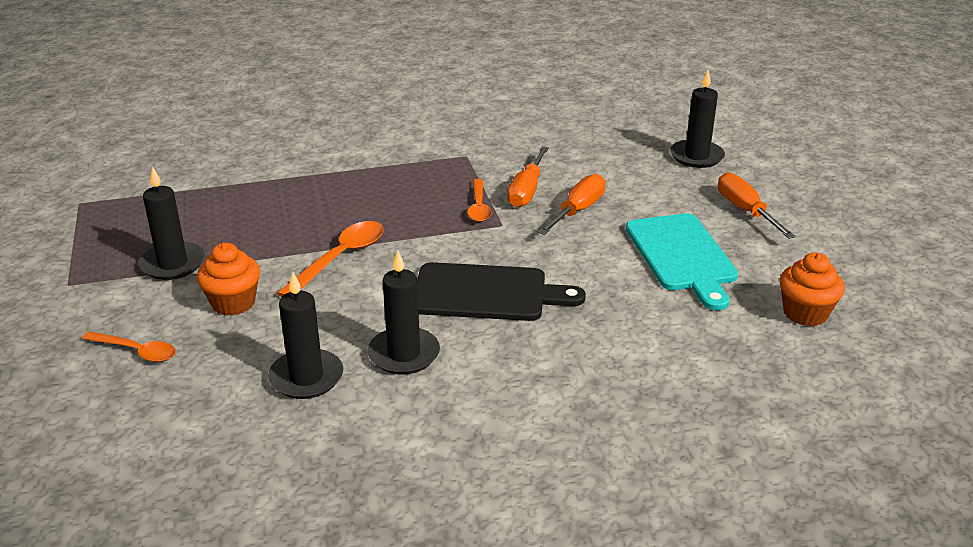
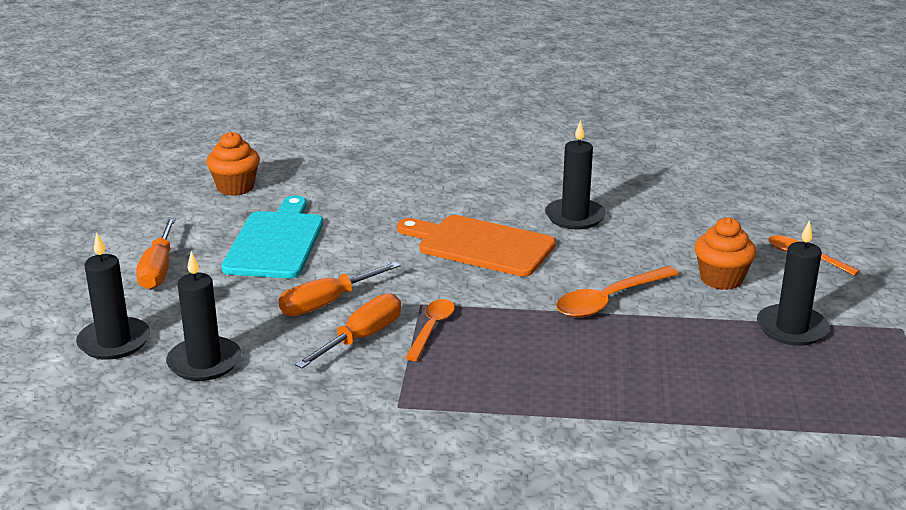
camera: 160 degrees left, 5 degrees down
black candle [268,272,343,399] -> black candle moved to [166,251,241,381]
black cutting board [417,262,586,321] -> orange cutting board [397,215,556,277]

